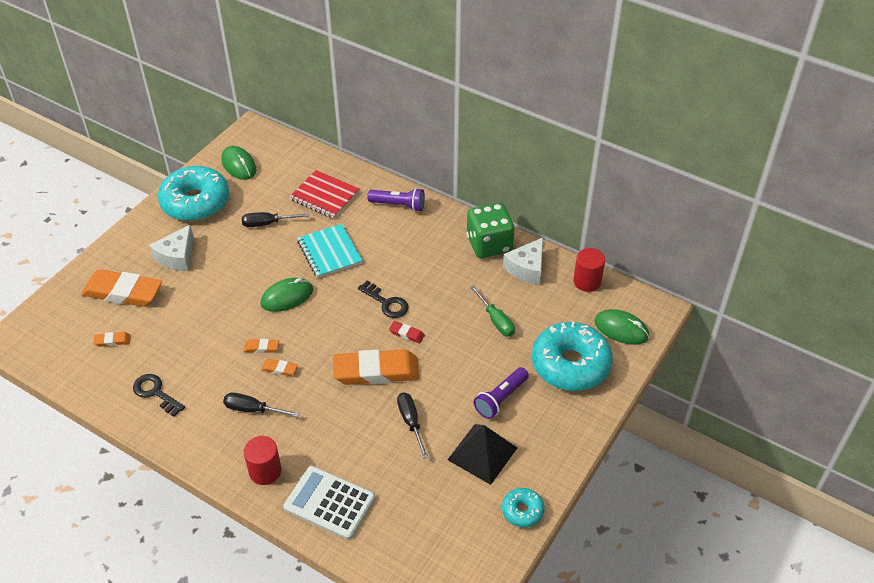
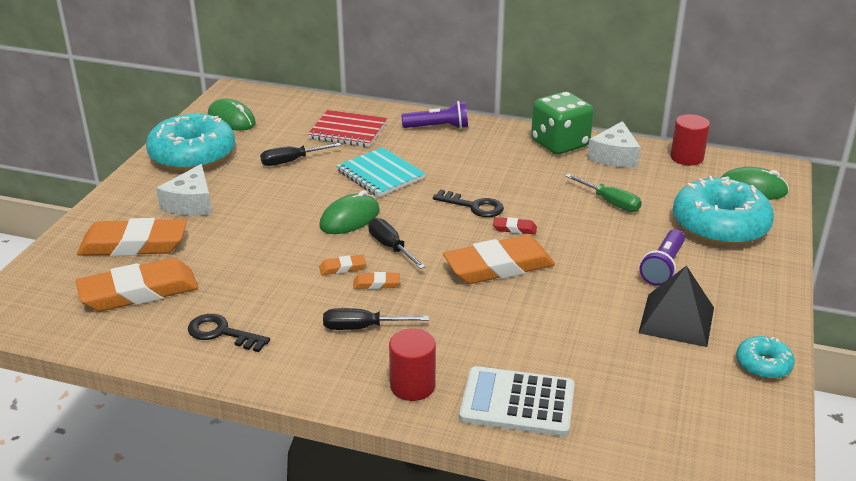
camera: 15 degrees left, 15 degrees down
orange eraser [93,332,131,347] -> orange eraser [76,258,198,312], size x2.37
black screwdriver [397,392,429,459] -> black screwdriver moved to [368,218,426,269]

